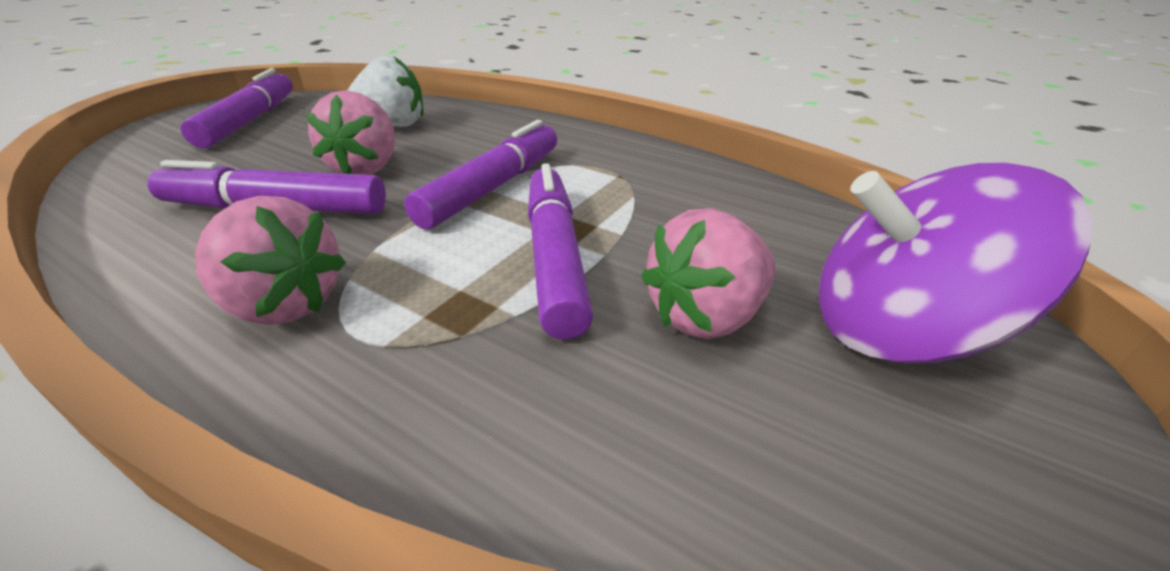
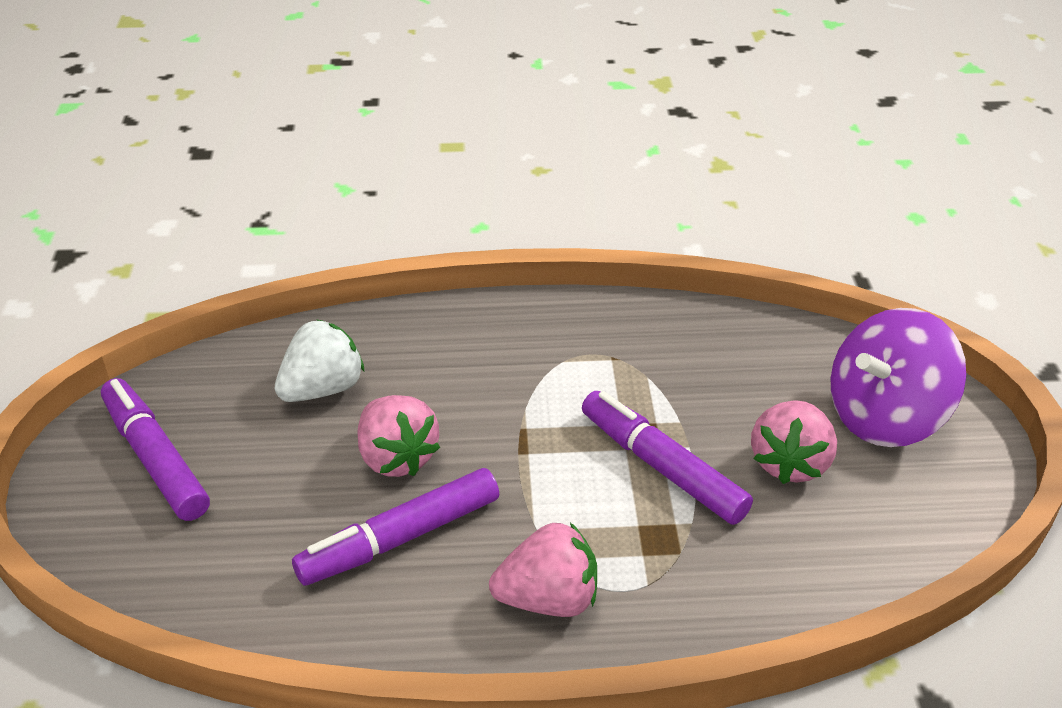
camera: 35 degrees left, 5 degrees up
purple marker [404,120,557,229] -> none

